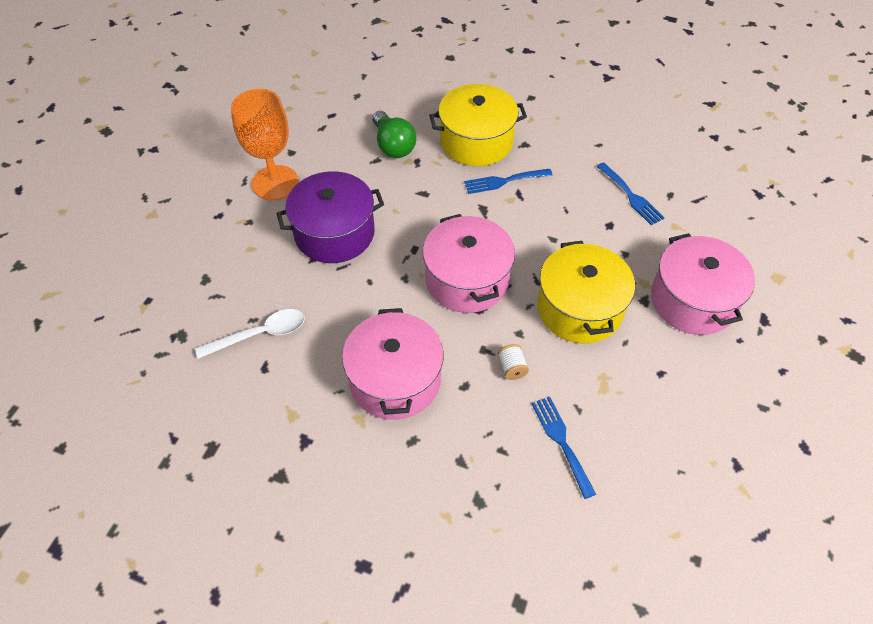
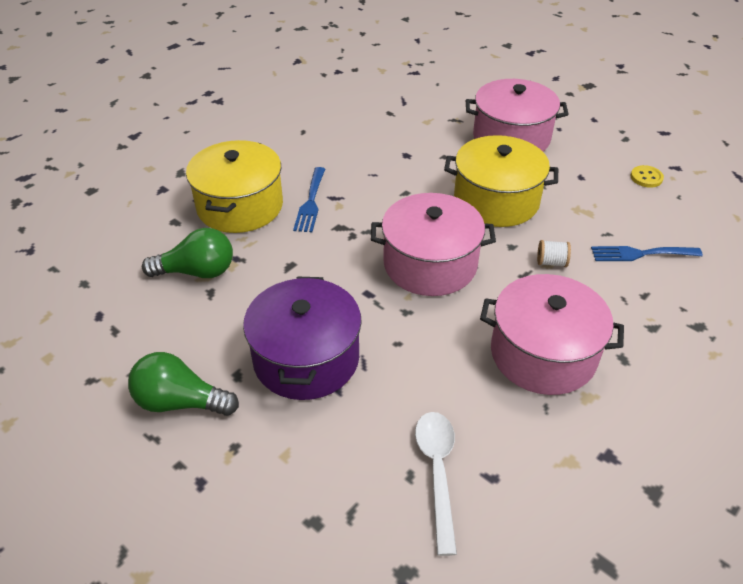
camera: 70 degrees left, 10 degrees down
orange goblet [231,89,299,200] -> green light bulb [128,352,239,416]
blue fork [597,162,665,225] -> none
none -> yellow button [631,165,664,188]

